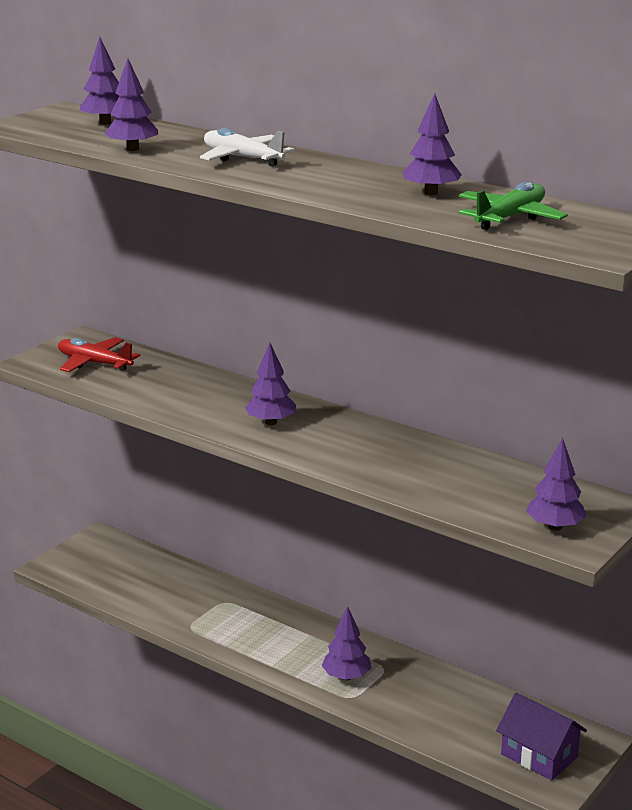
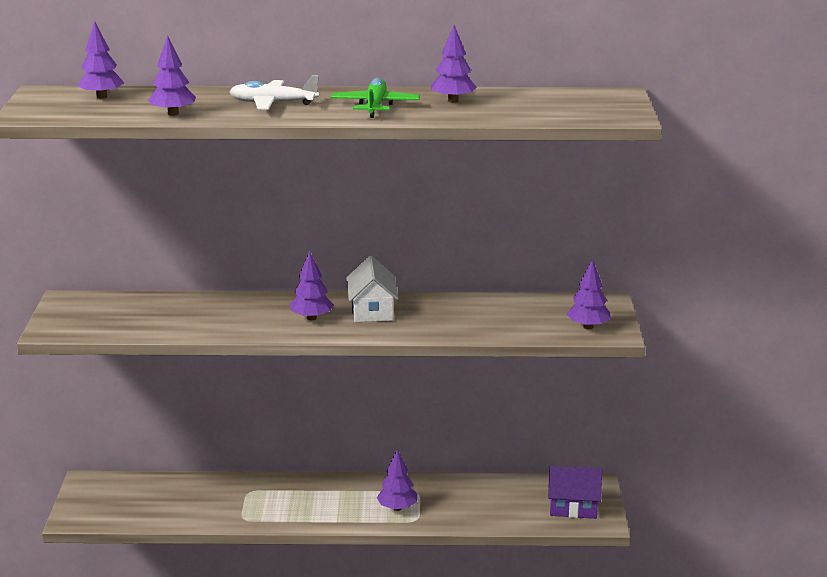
camera: 35 degrees left, 0 degrees up
red plane [58,337,140,372] -> none
green plane [459,182,568,230] -> green plane moved to [331,78,420,118]
none -> white house [346,256,399,322]

